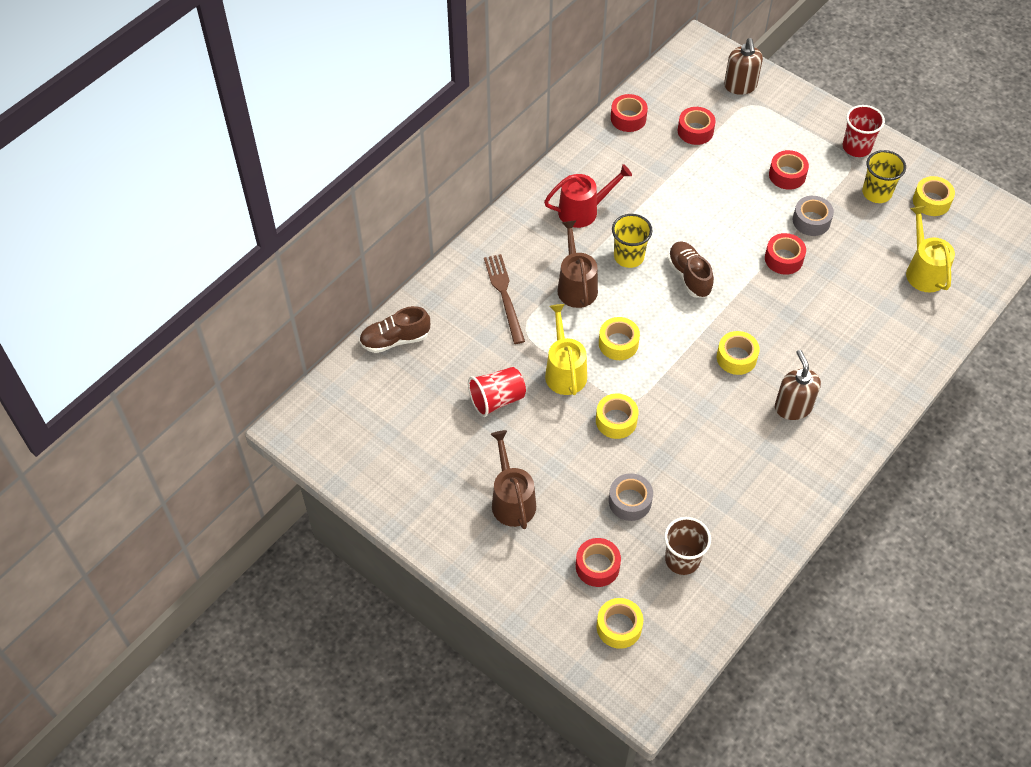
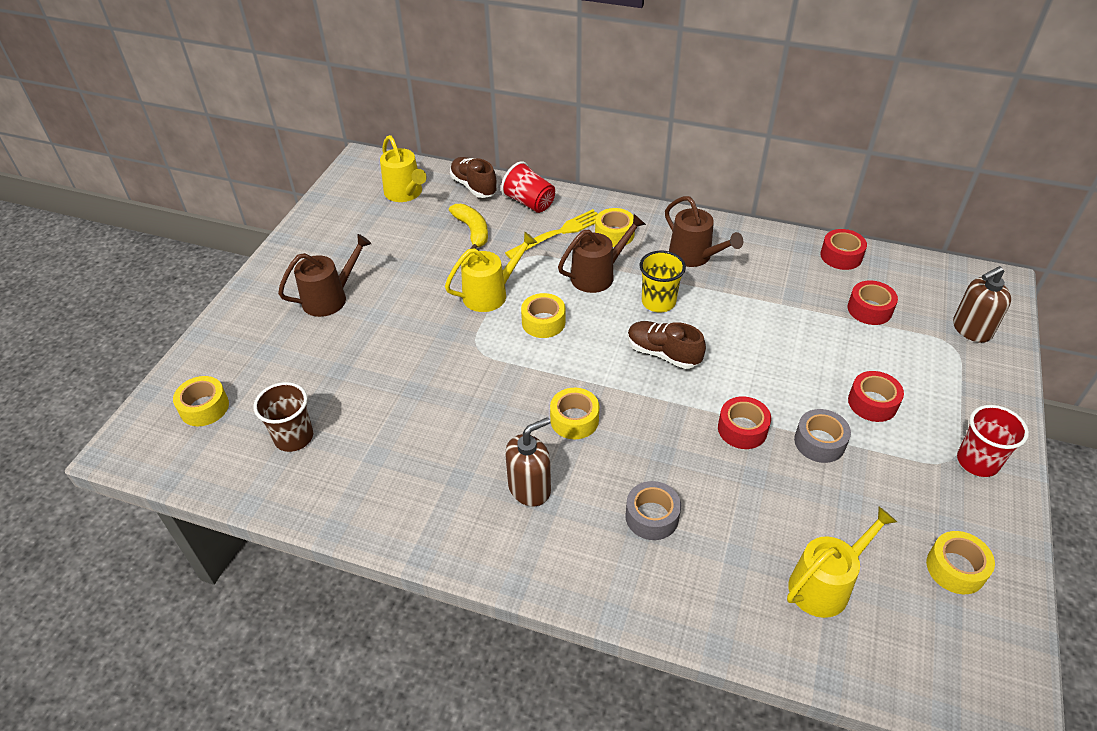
camera: 70 degrees right, 10 degrees down
red cup [468,367,526,417] -> red cup moved to [501,161,555,213]
brown fork [484,254,525,344] -> yellow fork [505,209,598,259]
red watering can [544,164,632,228] -> brown watering can [665,196,743,267]
red tape [576,538,621,587] -> none
yellow tape [596,394,639,439] -> yellow tape moved to [595,208,635,247]
grey tape [609,473,653,521] -> grey tape moved to [625,481,681,540]
brown shoe [667,242,714,298] -> brown shoe turned 105 degrees counterclockwise [628,321,706,369]
yellow cup [862,150,906,203] -> none
none -> yellow watering can [380,135,427,202]
none -> yellow banana [449,204,488,249]

